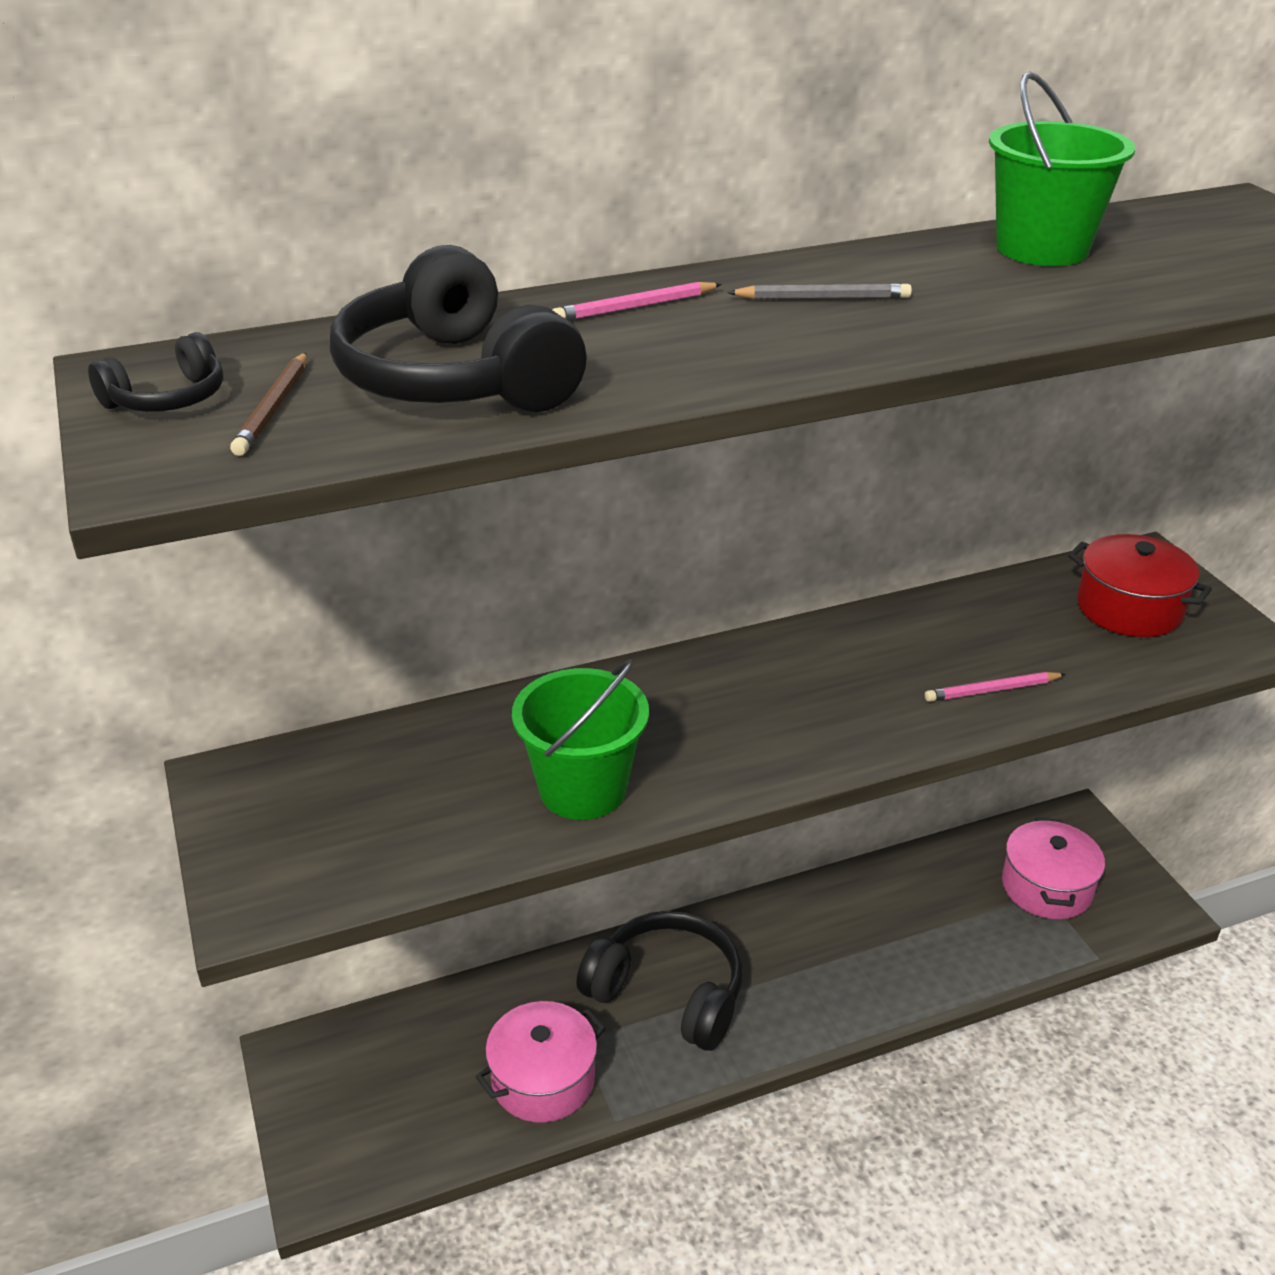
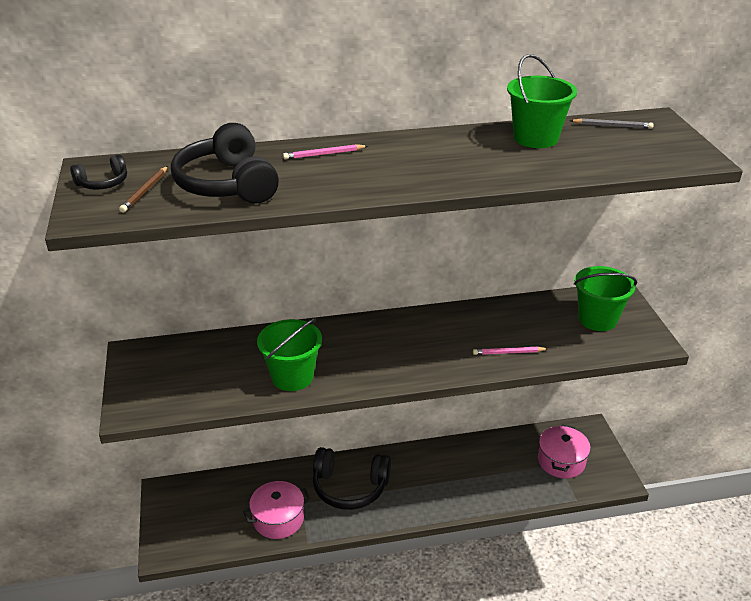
camera: 10 degrees right, 0 degrees up
black headphones [576,911,743,1051] -> black headphones turned 150 degrees clockwise [313,447,391,510]
grey pencil [727,283,912,299] -> grey pencil moved to [570,118,654,129]
red pot [1068,534,1212,637] -> green bucket [574,266,637,331]

